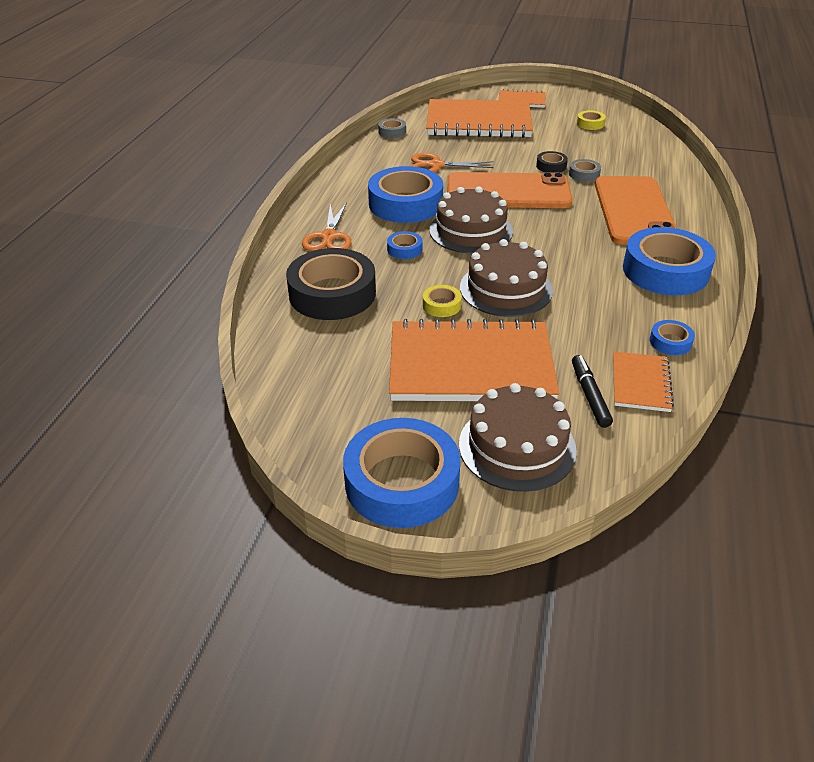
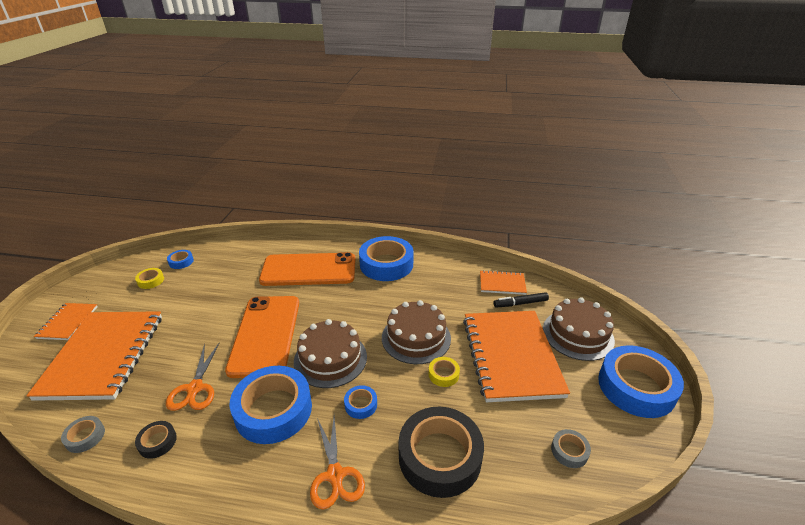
camera: 95 degrees left, 5 degrees down
orange scissors [302,202,352,251] -> orange scissors turned 75 degrees clockwise [310,416,365,510]
black tape [536,151,568,173] -> black tape moved to [135,421,177,459]
grey tape [569,159,601,182] -> grey tape moved to [551,429,591,468]
blue tape [650,320,695,355] -> blue tape moved to [167,250,194,269]

